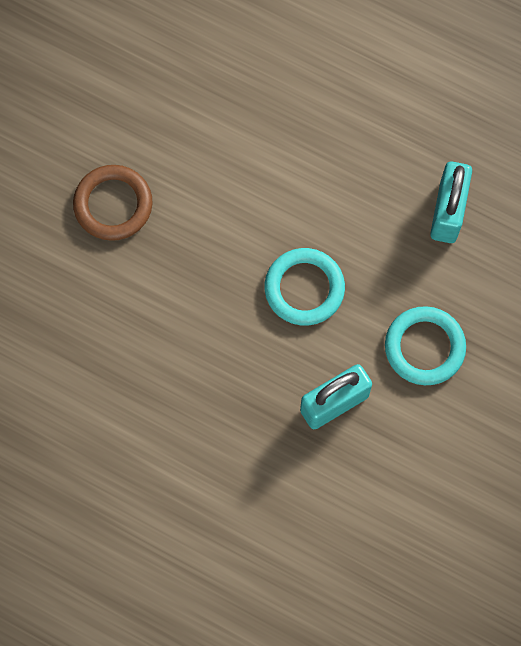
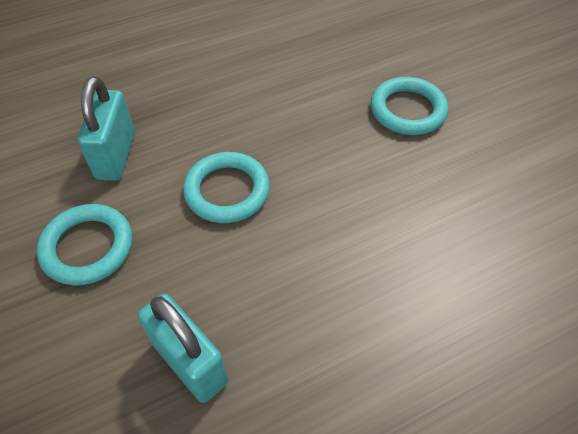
camera: 125 degrees right, 20 degrees down
brown ring [73,165,153,241] -> turquoise ring [371,77,448,135]

